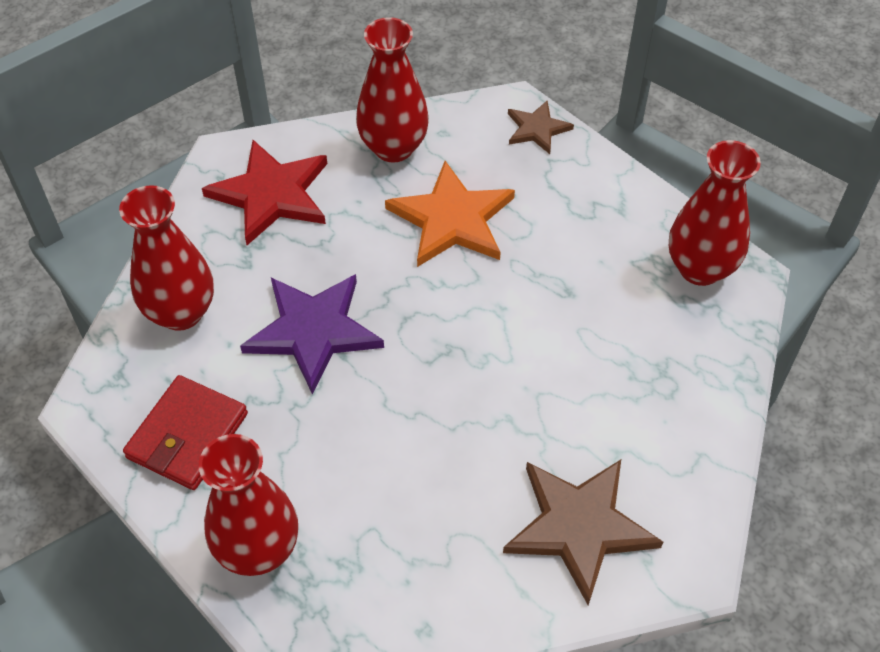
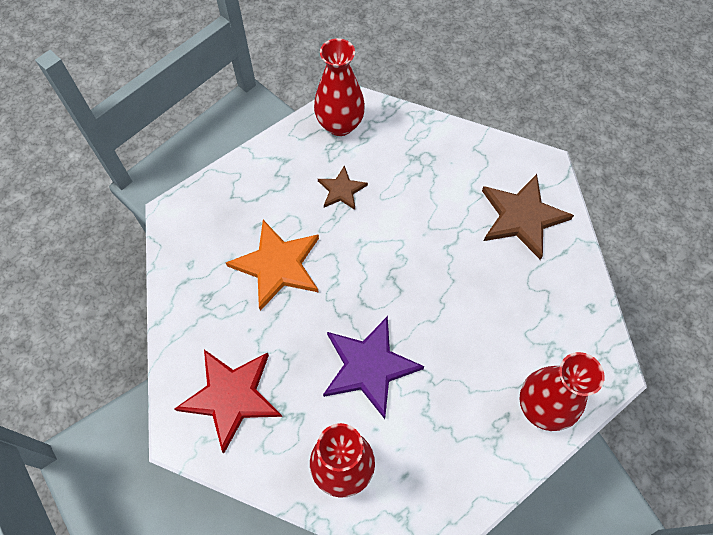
camera: 85 degrees left, 10 degrees up
red wallet [123,375,248,490] -> none
red vase [356,17,429,162] -> none
brown star [508,100,574,154] -> brown star moved to [318,165,368,210]

